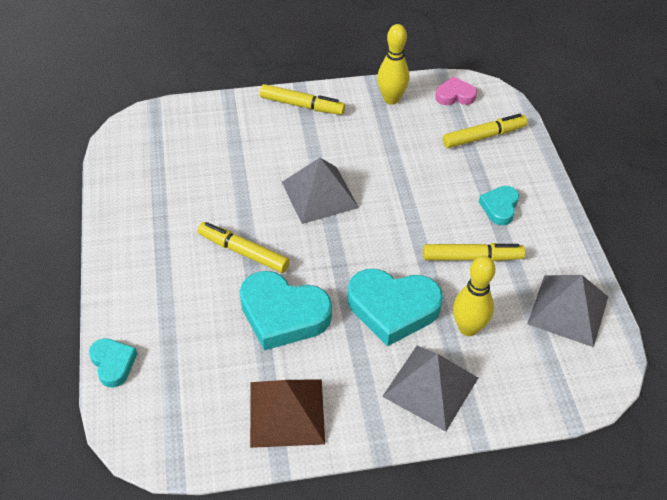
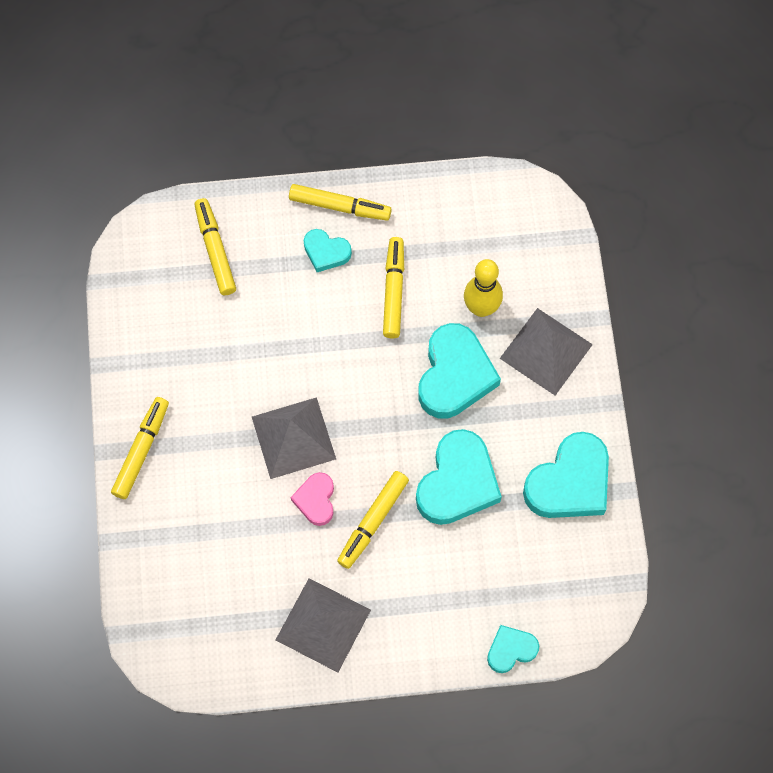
camera: 85 degrees left, 20 degrees up
brown pyramid [250,379,325,448] -> turquoise heart [523,432,609,518]
yellow bowling pin [377,24,409,104] -> none
pink heart [435,76,477,105] -> pink heart moved to [290,472,334,526]
grey pyramid [527,275,608,347] -> grey pyramid moved to [276,578,371,673]
none -> yellow marker [289,184,392,221]

